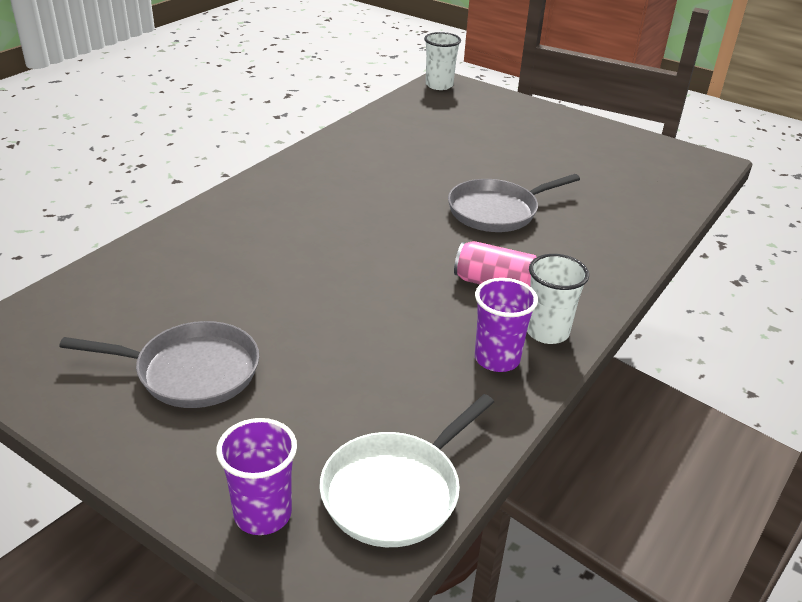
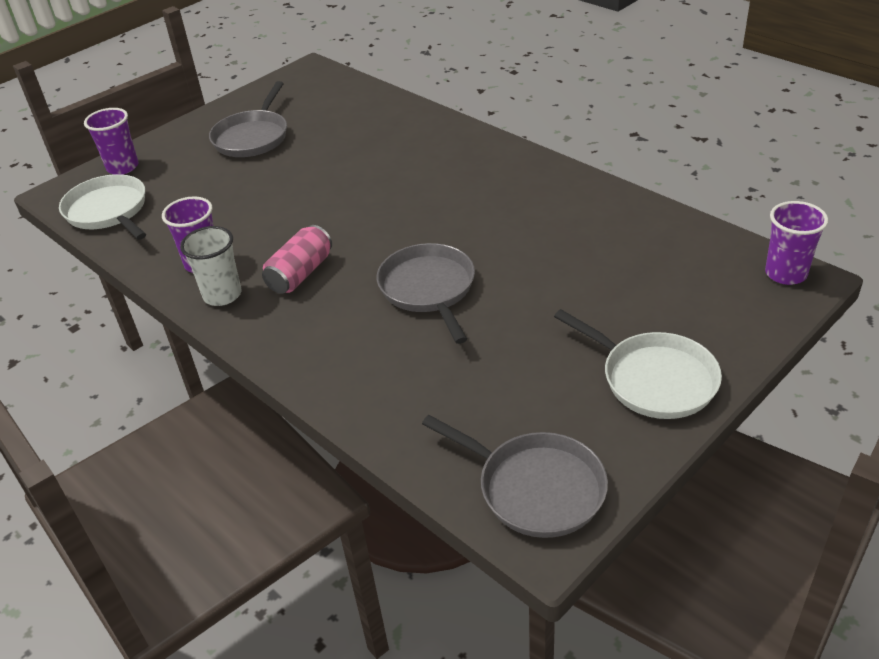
camera: 105 degrees right, 5 degrees up
white cup [424,32,461,90] -> purple cup [765,201,828,285]
none -> grey pan [422,415,608,538]
none -> white pan [554,309,722,419]

